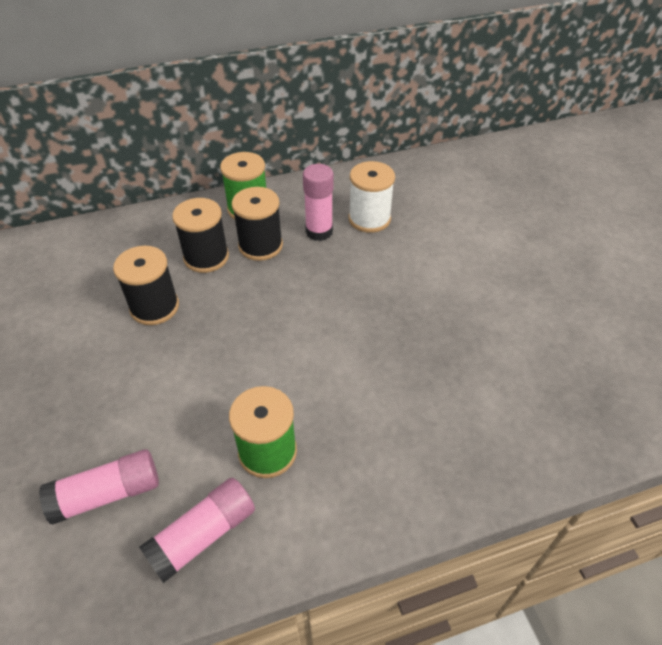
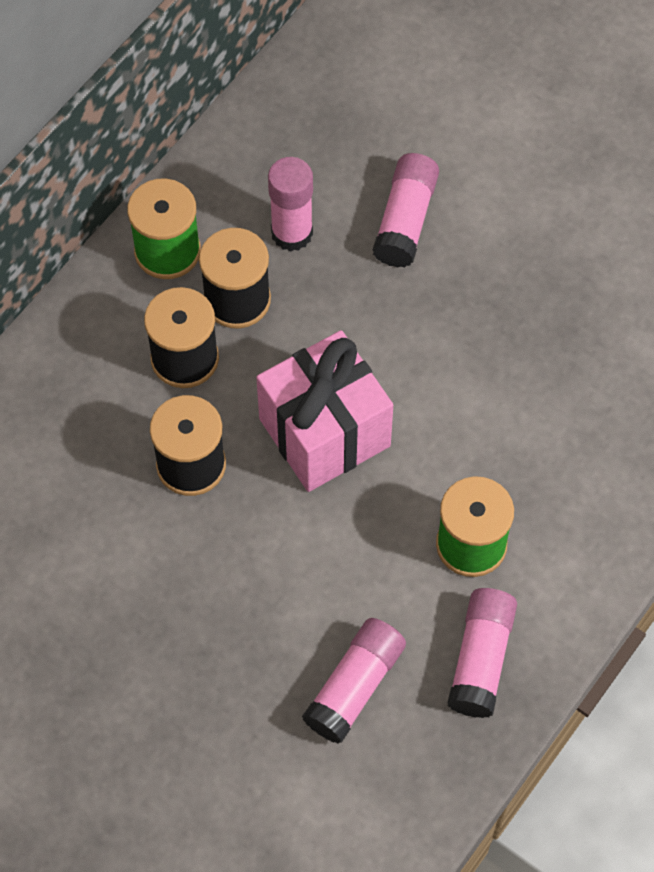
camera: 35 degrees left, 15 degrees up
white spool [349,161,395,233] -> none
none -> pink gift [256,330,393,492]
none -> pink glue stick [373,153,439,268]

